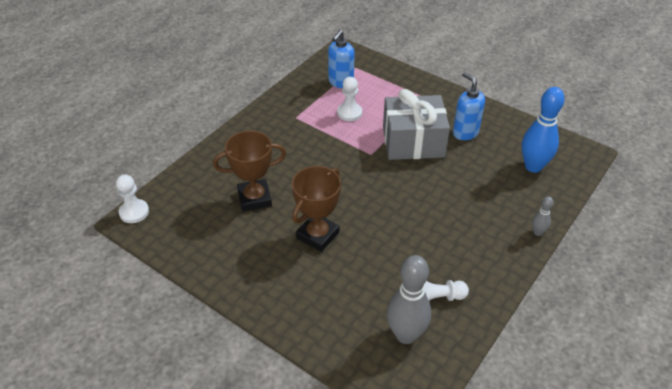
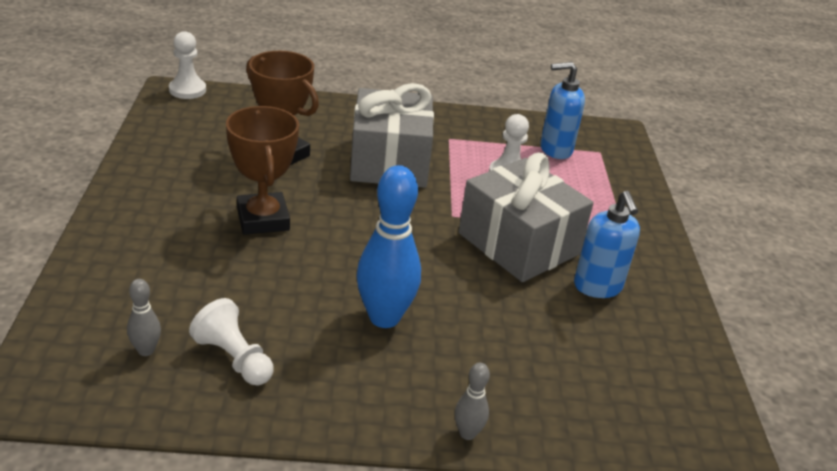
camera: 50 degrees right, 10 degrees down
brown trophy [292,166,341,252] -> brown trophy turned 75 degrees clockwise [226,106,299,235]
grey bowling pin [387,255,431,344] -> grey bowling pin [127,279,161,356], size x0.47
blue soap dispenser [453,72,485,140] -> blue soap dispenser turned 150 degrees clockwise [574,191,640,298]
blue bowling pin [522,87,565,173] -> blue bowling pin moved to [356,165,421,328]
none -> grey gift [350,83,434,188]

